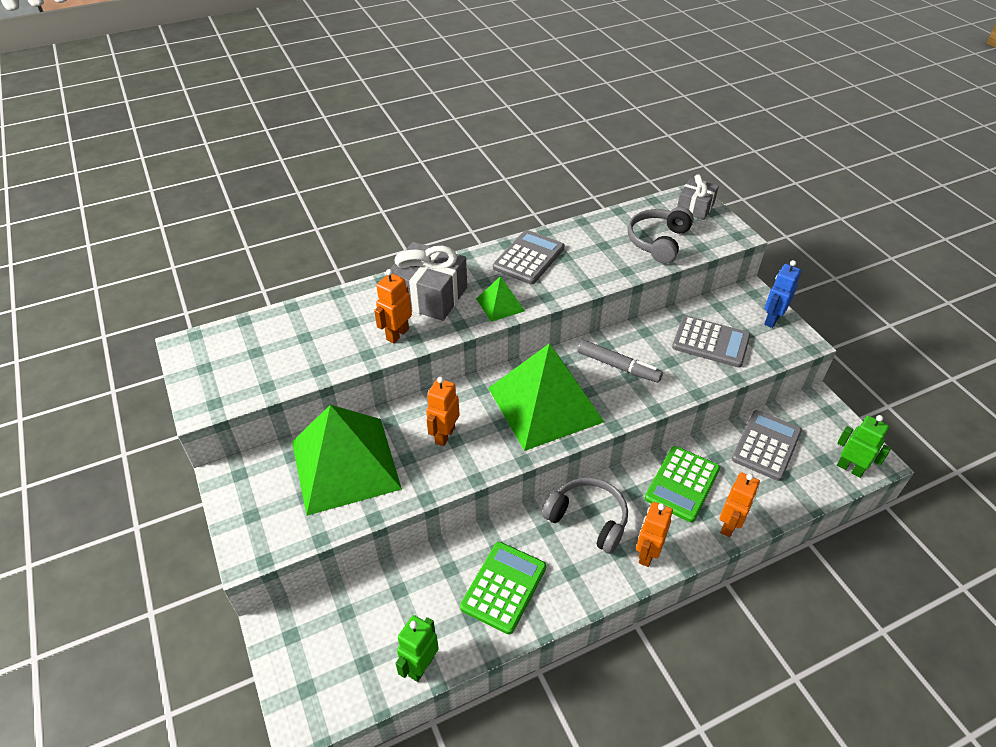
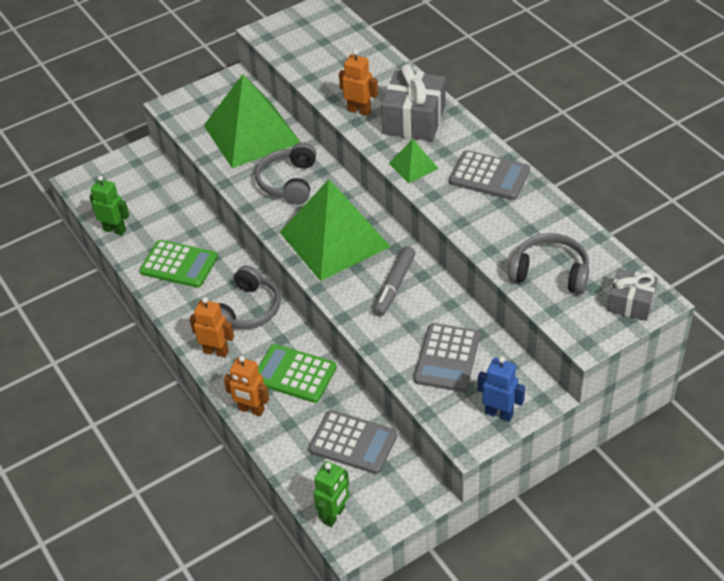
camera: 85 degrees right, 0 degrees up
orange robot [426,377,460,446] -> grey headphones [255,142,316,204]

